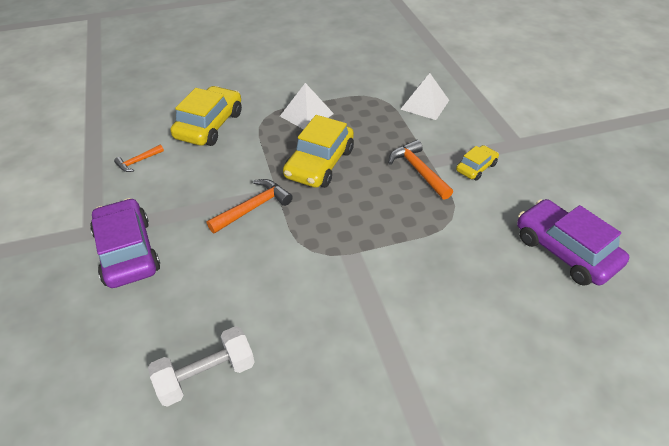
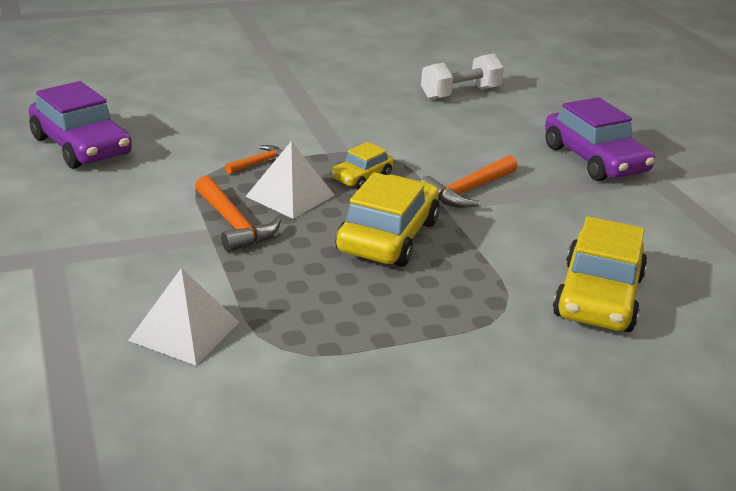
camera: 175 degrees right, 15 degrees down
orange hammer [114,144,164,172] -> orange hammer moved to [225,145,283,174]
white pyramid [280,83,334,129] -> white pyramid moved to [245,141,335,219]
yellow car [456,145,499,181] -> yellow car moved to [331,142,394,190]

